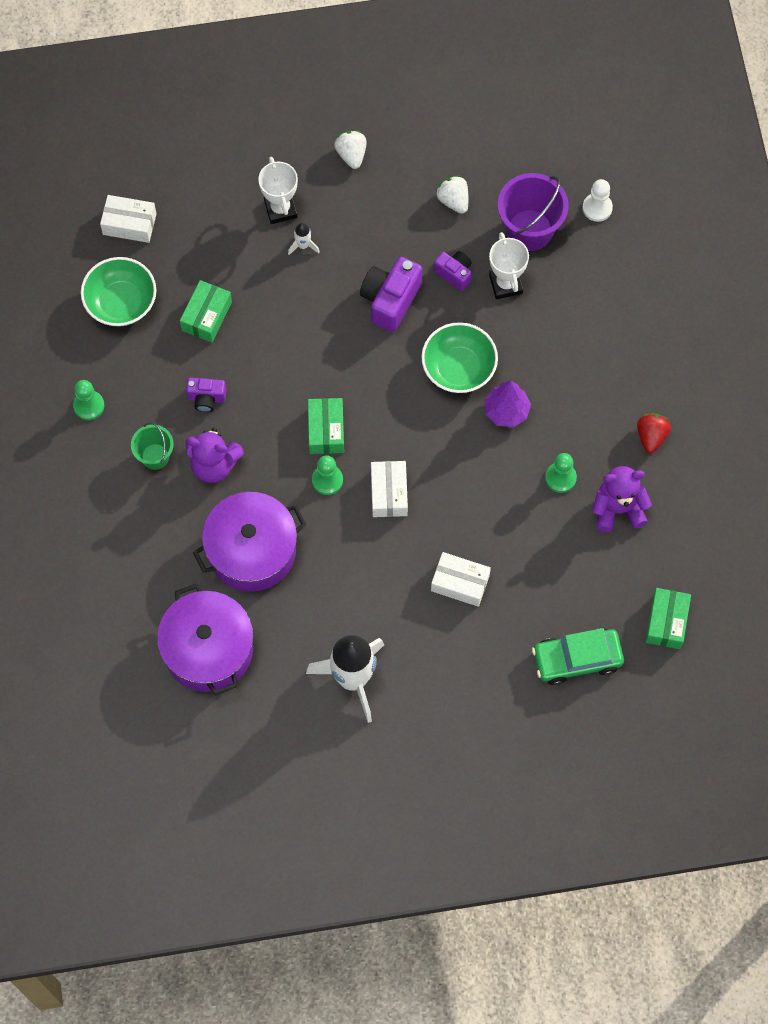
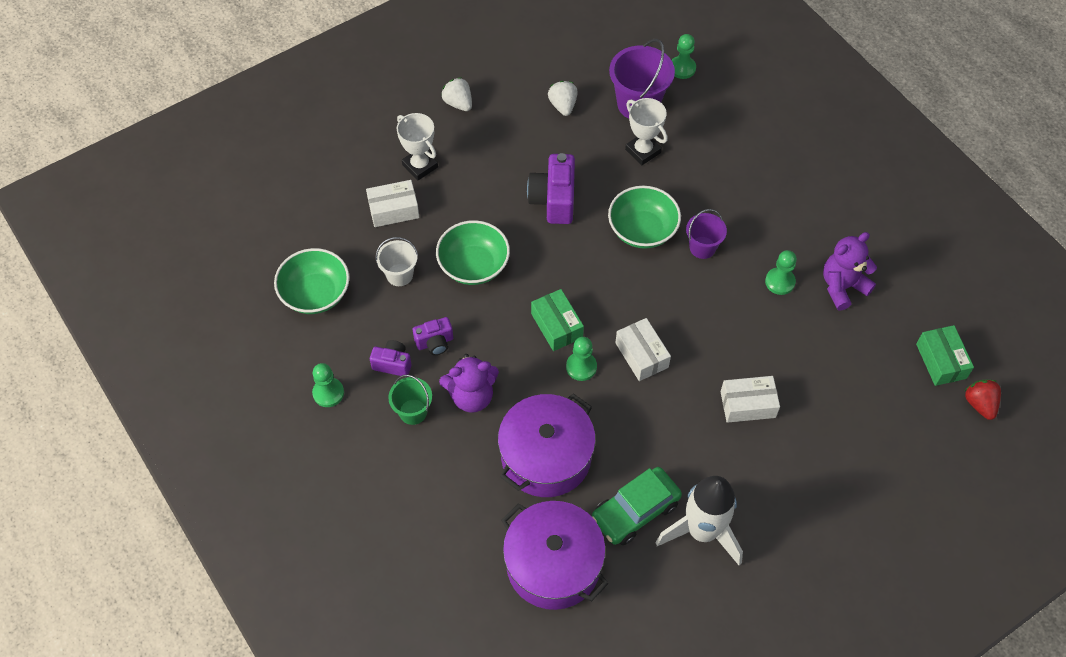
camera: 25 degrees left, 10 degrees down
white box [100,195,157,243] -> white box moved to [366,180,419,227]
green box [180,280,232,343] -> white bucket [375,237,418,286]
white rocket [288,223,320,255] -> none
purple camera [434,251,472,291] -> purple camera moved to [370,340,412,376]
white strawberry [436,176,468,214] -> white strawberry turned 45 degrees clockwise [548,81,578,116]
purple tree [485,381,531,427] -> purple bucket [686,209,727,259]
green car [532,628,624,685] -> green car moved to [591,467,682,545]
white pawn [583,179,613,222] -> green pawn [671,34,696,79]
red strawberry [637,413,671,453] -> red strawberry moved to [965,380,1001,420]
none -> green bowl [436,220,510,285]

